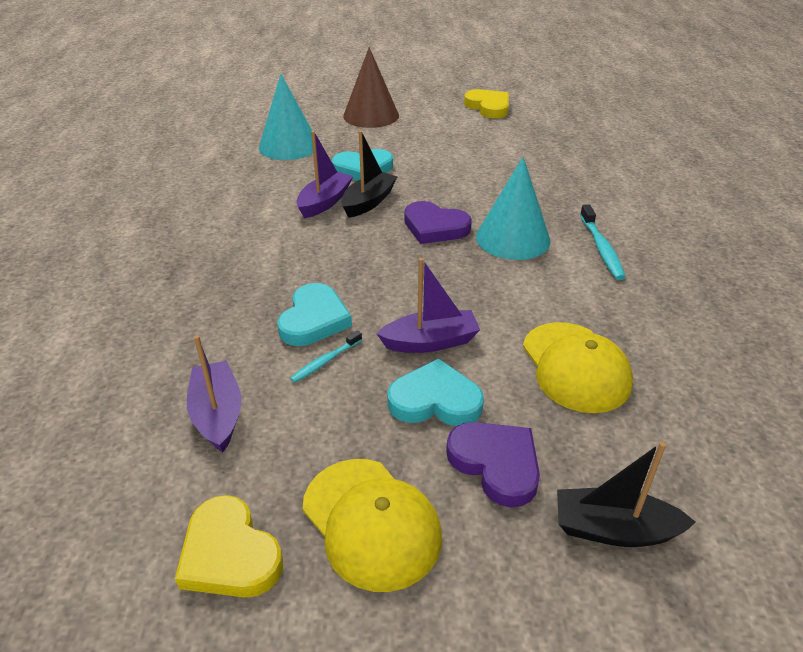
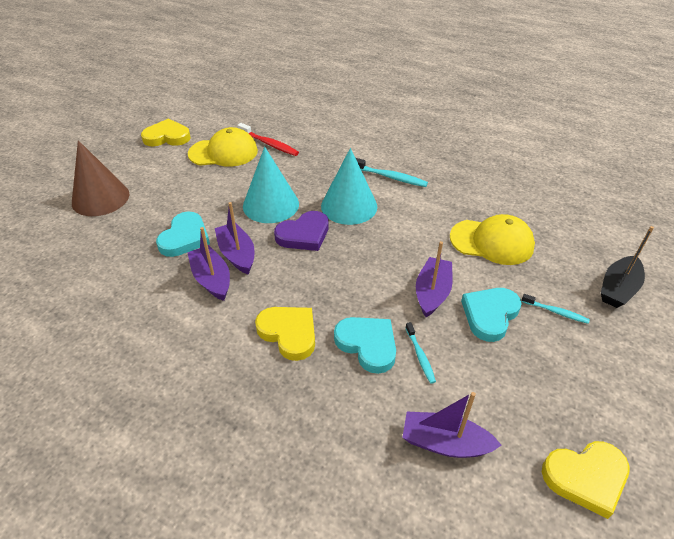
camera: 60 degrees left, 5 degrees up
turquoise cone [259,74,313,160] -> turquoise cone moved to [243,147,299,223]
yellow cap [302,459,442,592] -> yellow cap moved to [188,127,258,167]
black boat [341,130,397,218] -> purple boat [215,202,254,274]
purple heart [446,422,540,508] -> turquoise toothbrush [522,294,590,324]
none -> red toothbrush [237,123,299,156]
none -> yellow heart [255,307,315,361]

